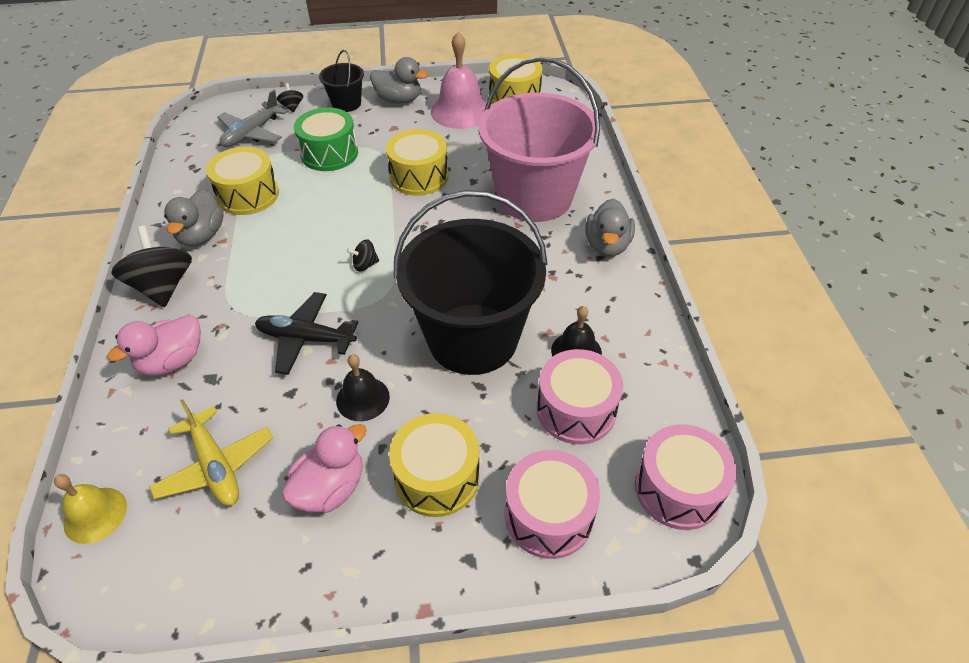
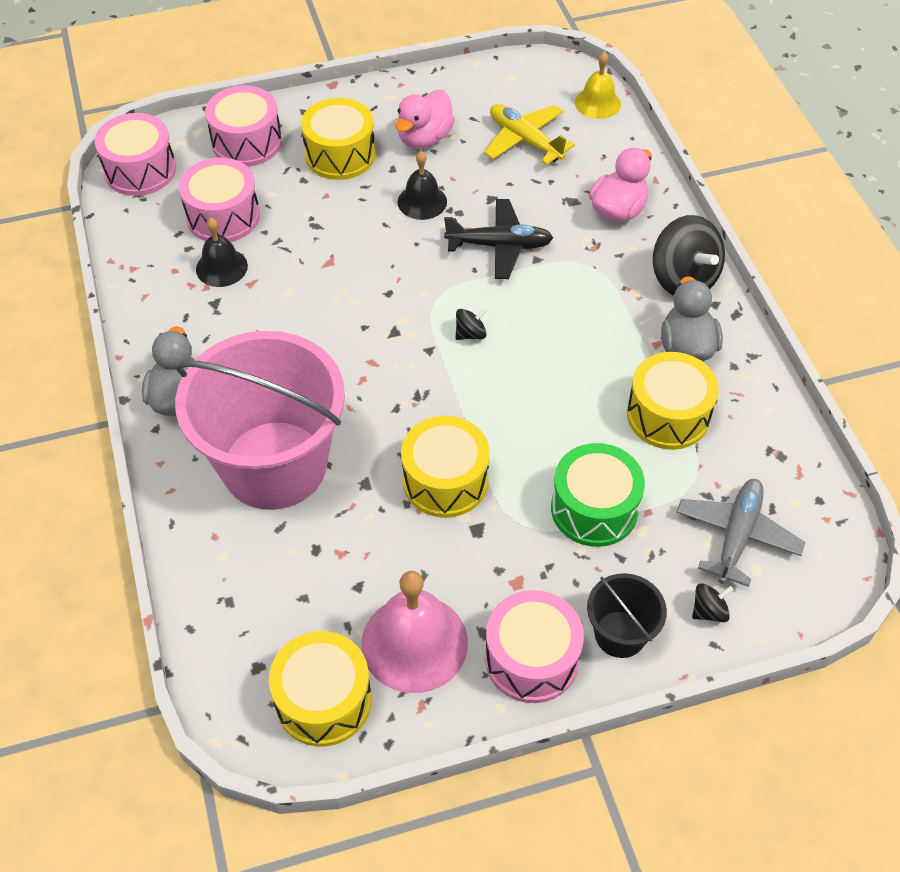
camera: 170 degrees right, 5 degrees up
black spinning top [277,83,303,112] -> black spinning top turned 90 degrees counterclockwise [692,583,734,622]
grey duck [370,57,428,104] -> pink drum [485,590,584,703]
black bucket [394,190,548,375] -> none

